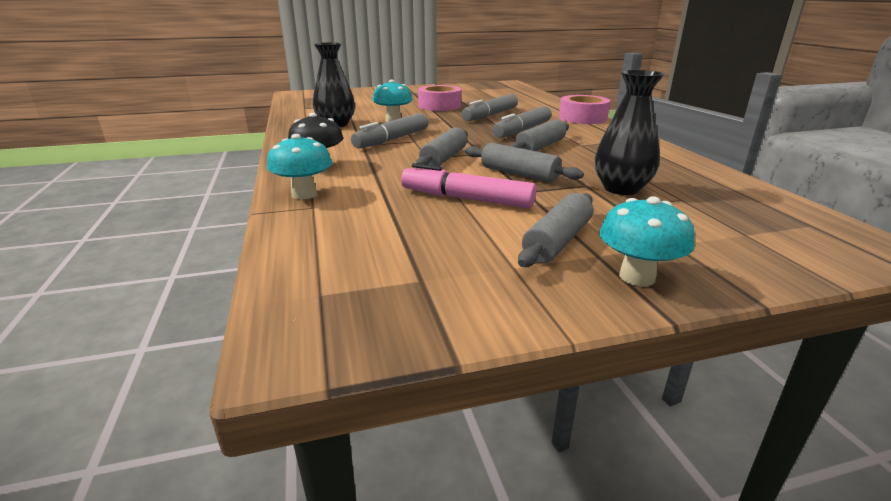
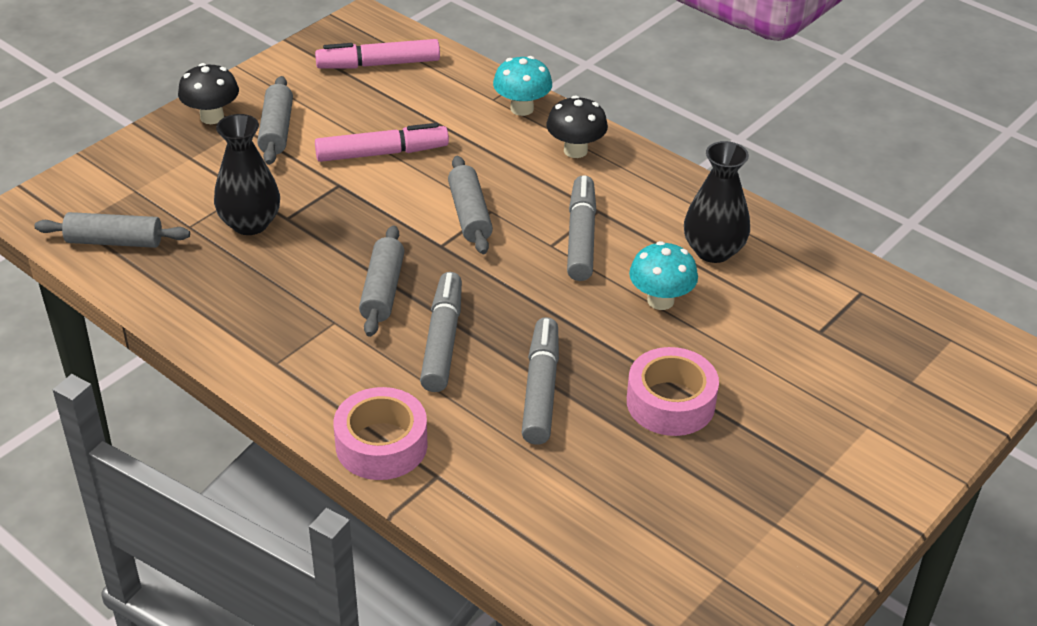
camera: 145 degrees right, 15 degrees up
grey rolling pin [465,143,584,183] -> grey rolling pin moved to [34,212,190,248]
turquoise mushroom [599,196,695,286] -> black mushroom [178,63,239,124]
none -> pink marker [315,39,440,68]

